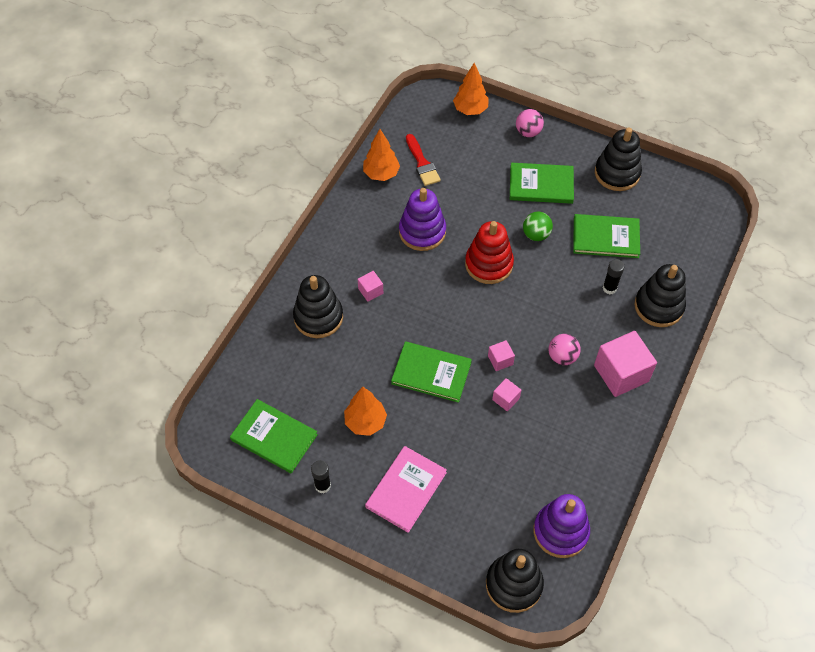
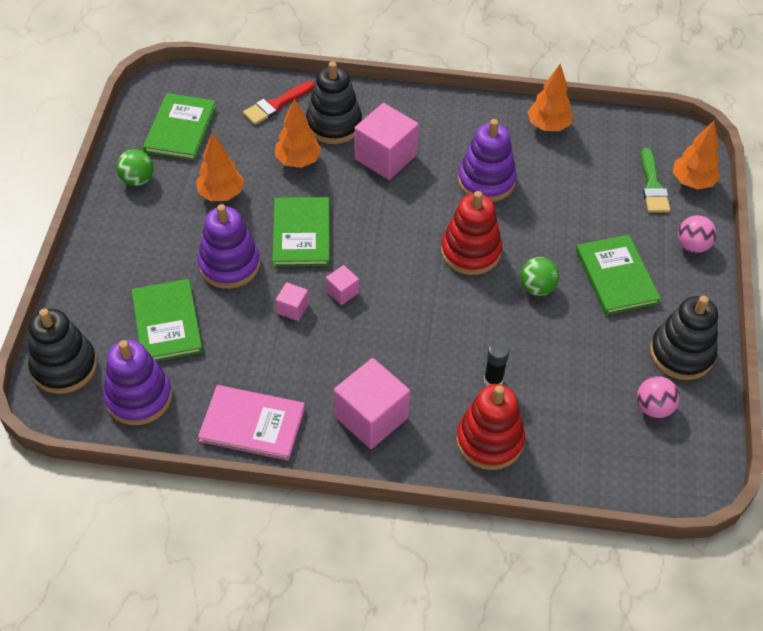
camera: 70 degrees right, 5 degrees down
black glue stick [311,460,331,493] -> green ball [116,149,154,186]
pink cube [358,271,383,302] -> pink cube [354,103,419,180], size x2.08
pink book [365,446,447,533] -> pink book moved to [198,385,305,461]
red brush [406,134,441,186] -> red brush moved to [243,81,314,125]
pink ball [549,334,581,365] -> pink ball moved to [637,376,680,418]
green book [573,214,640,258] -> green book moved to [132,279,203,362]
black stacking toy [635,264,686,327] -> red stacking toy [456,384,525,470]
none -> purple stacking toy [198,204,260,289]
none -> orange tree [275,98,322,168]
none -> green brush [641,148,670,213]

